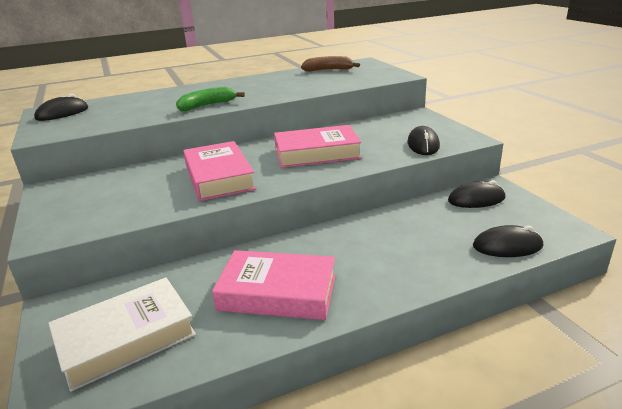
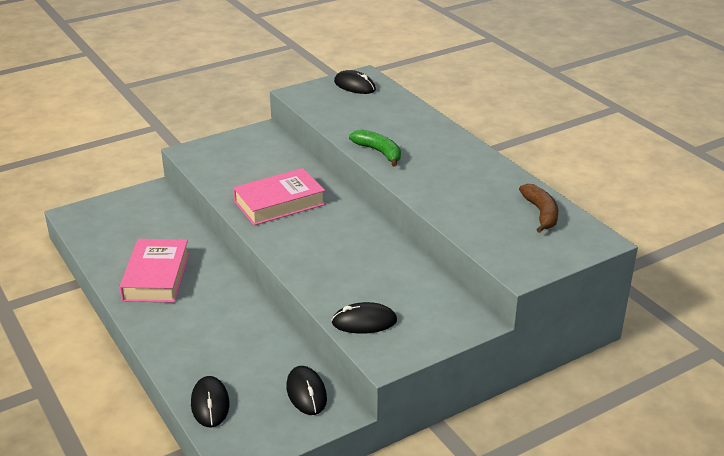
camera: 80 degrees right, 5 degrees up
white book [48,277,196,392] -> none
pink book [274,125,362,168] -> none

